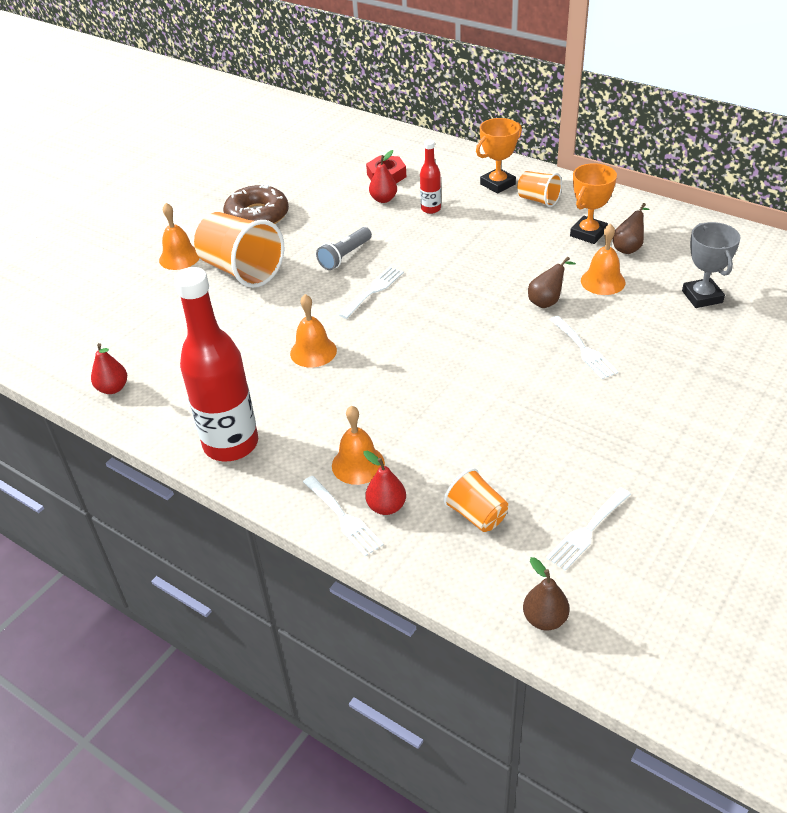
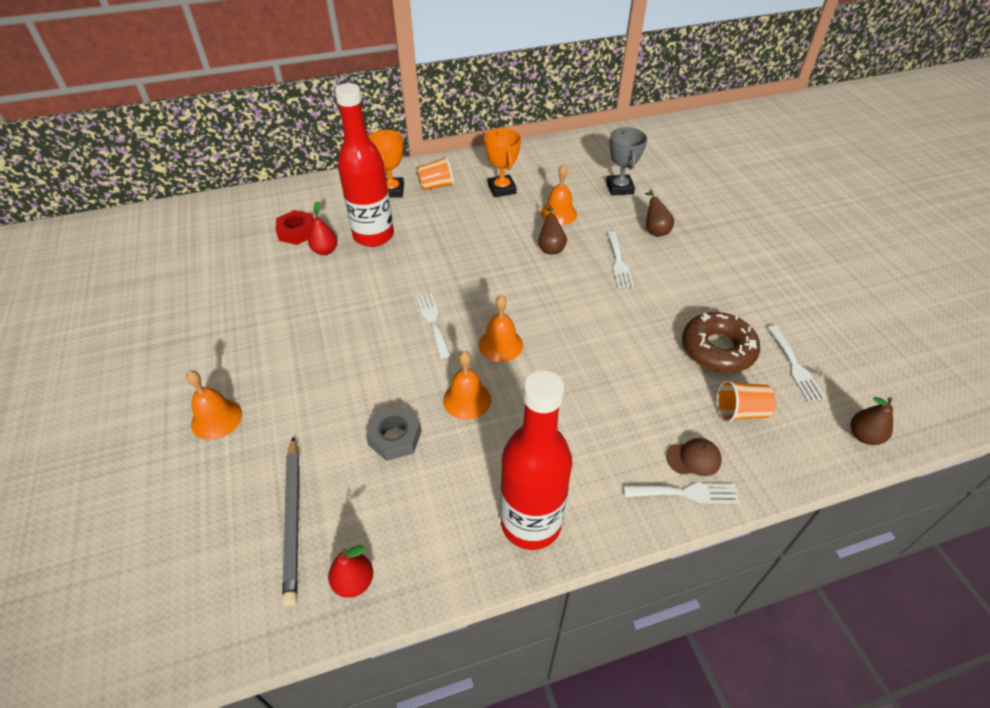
camera: 55 degrees left, 5 degrees up
orange cup [194,212,284,288] -> none
brown donut [223,184,289,224] -> brown donut moved to [682,312,760,373]
grey flashlight [316,227,372,270] -> none
orange bell [332,406,385,485] -> orange bell moved to [478,295,523,362]
red pear [364,451,406,515] -> brown cap [666,438,722,476]
red bottle [420,139,441,214] -> red bottle [335,83,394,247], size x2.14
white fork [550,316,618,379] -> white fork turned 75 degrees clockwise [607,231,634,288]
brown pear [612,203,649,254] -> brown pear moved to [645,189,674,237]
grey trophy [682,222,741,308] -> grey trophy turned 60 degrees clockwise [606,127,647,195]
none -> grey pencil [282,437,299,606]
none -> grey nut [366,407,421,461]

